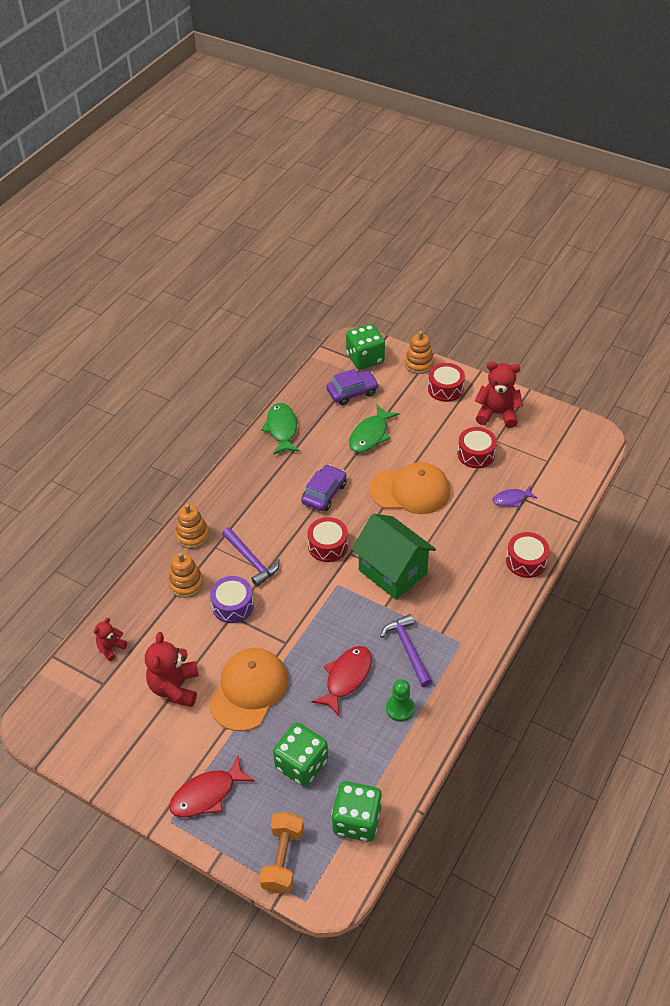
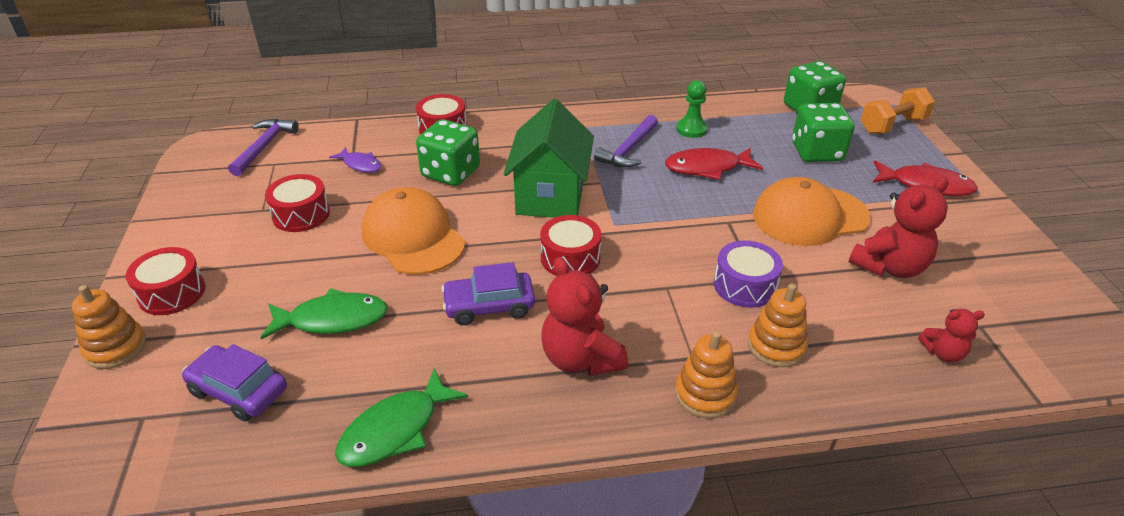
camera: 130 degrees left, 10 degrees down
purple hammer [222,527,280,586] -> purple hammer moved to [228,119,299,176]
green dice [346,324,385,370] -> green dice moved to [416,119,480,186]
red teddy bear [475,361,523,428] -> red teddy bear moved to [541,257,628,376]

